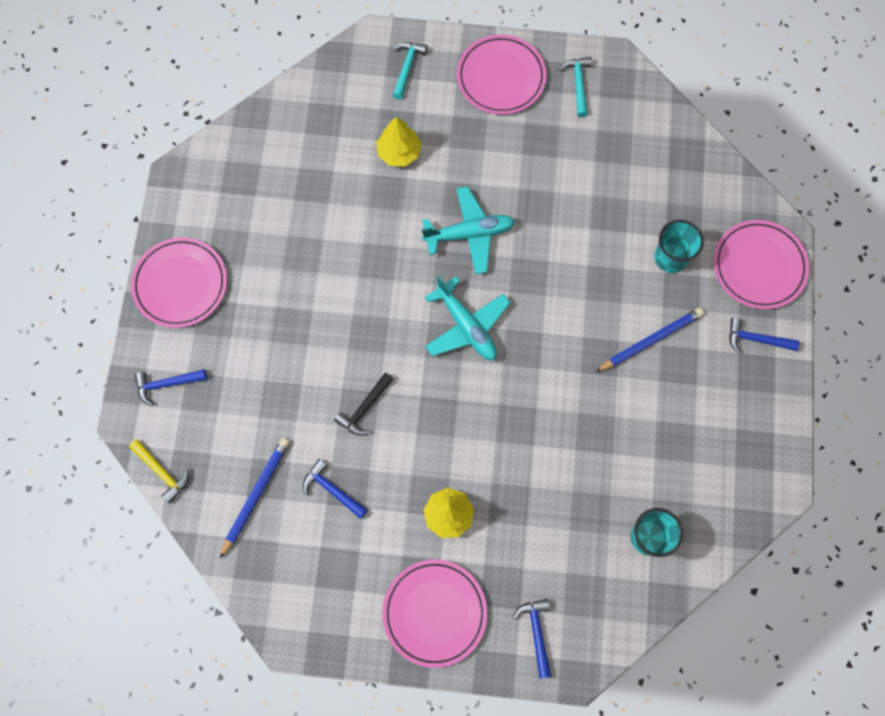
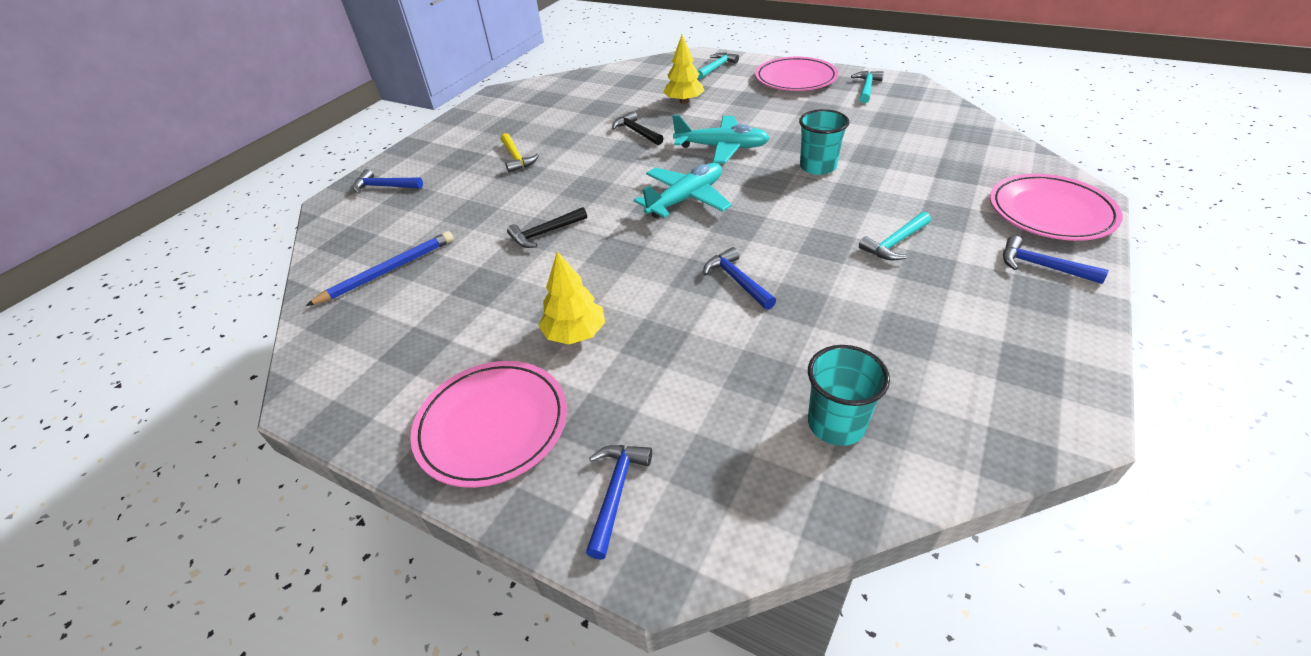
camera: 25 degrees right, 30 degrees down
yellow hammer [129,440,189,503] -> yellow hammer moved to [501,133,539,173]
pink plate [131,237,227,328] -> none
blue hammer [303,459,368,519] -> blue hammer moved to [703,247,776,310]
turquoise plane [425,276,510,360] -> turquoise plane turned 120 degrees counterclockwise [634,163,732,218]
blue pencil [595,308,704,372] -> turquoise hammer [859,212,931,260]
turquoise cup [654,220,704,273] -> turquoise cup moved to [799,109,849,175]
none -> black hammer [612,111,664,145]

